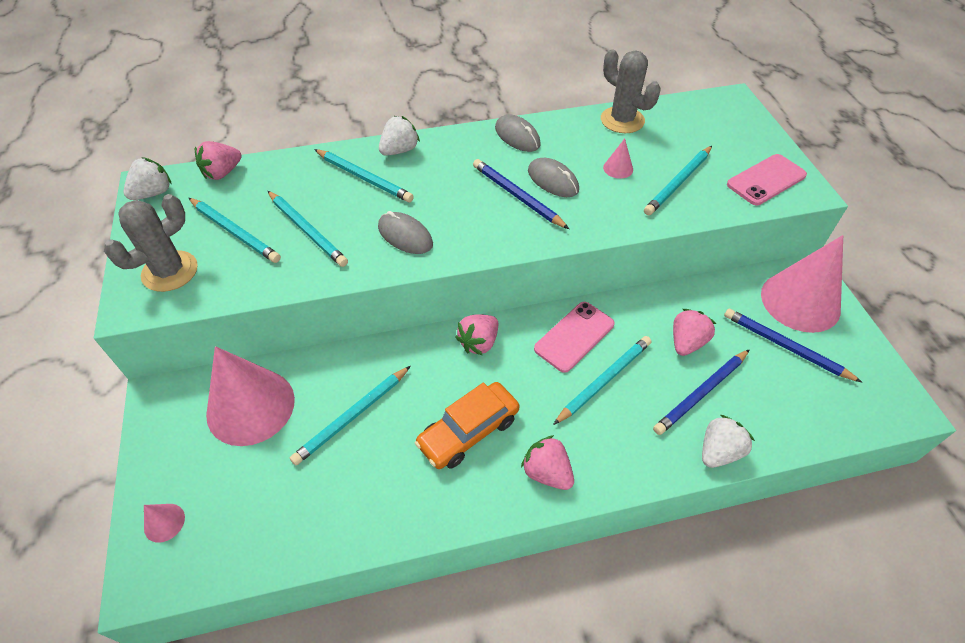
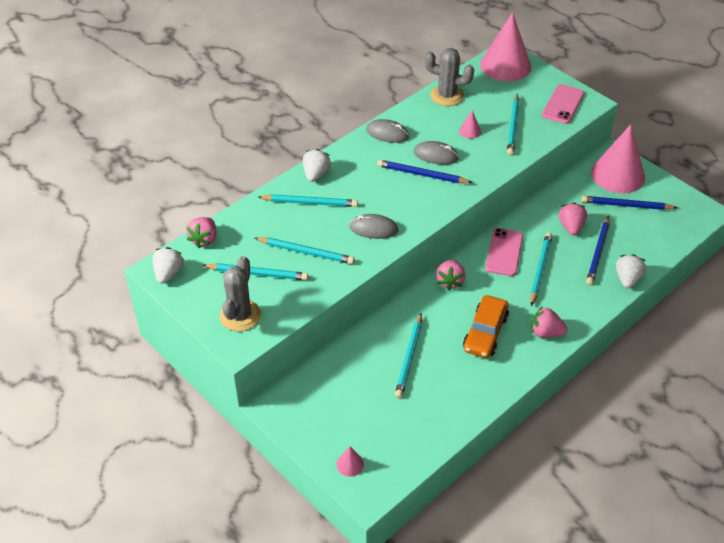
camera: 30 degrees left, 5 degrees down
pink cone [206,346,295,446] -> pink cone moved to [480,12,531,82]

